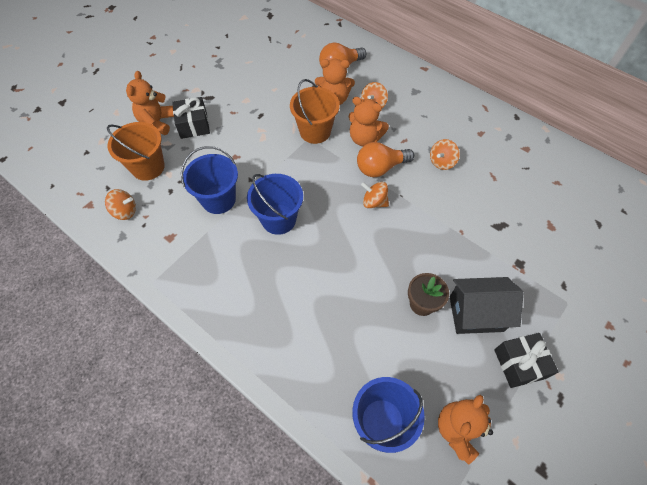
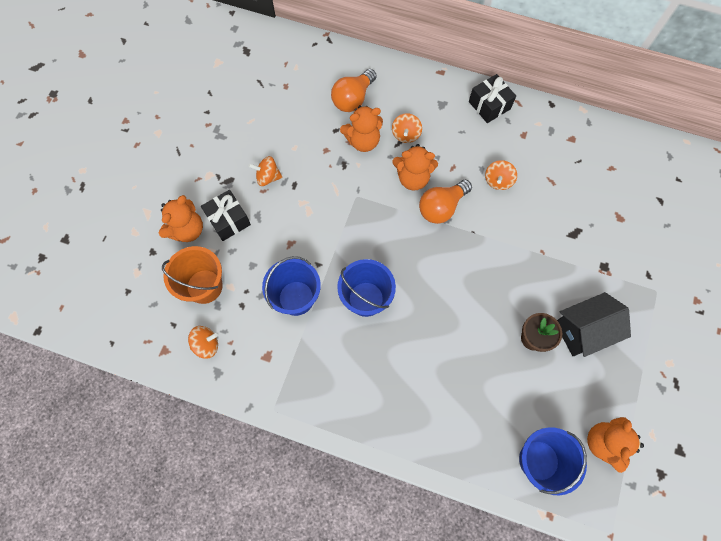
camera: 20 degrees left, 10 degrees up
orange teddy bear [126,71,174,135] -> orange teddy bear turned 135 degrees counterclockwise [159,195,203,242]
orange bucket [290,79,340,144] -> none
orange spinning top [361,182,389,208] -> orange spinning top moved to [248,156,283,186]
black gift [494,333,558,388] -> black gift moved to [469,74,516,123]

